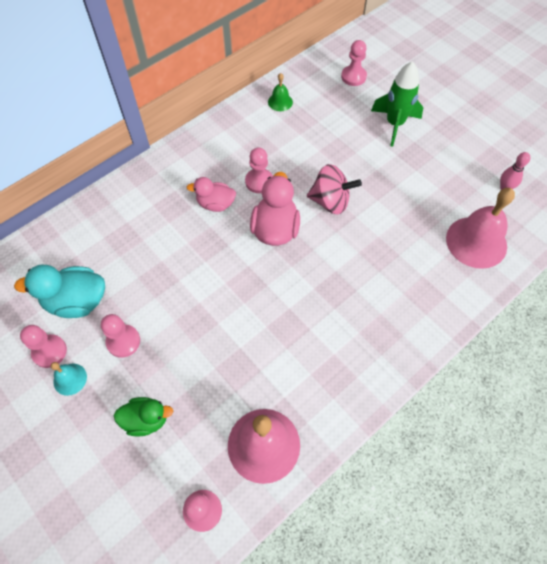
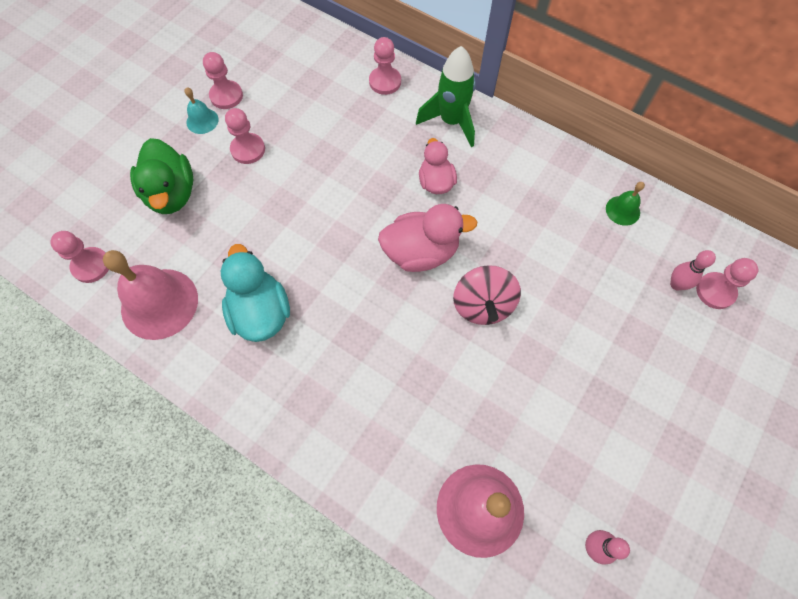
camera: 75 degrees right, 5 degrees up
turquoise duck [14,264,105,318] -> turquoise duck moved to [221,244,290,342]
green duck [113,397,173,436] -> green duck [130,138,193,214], size x1.54
pink pawn [245,148,273,193] -> pink pawn moved to [369,37,401,95]
green rocket [371,61,423,147] -> green rocket moved to [416,46,476,147]
none -> pink bowling pin [670,250,716,290]

